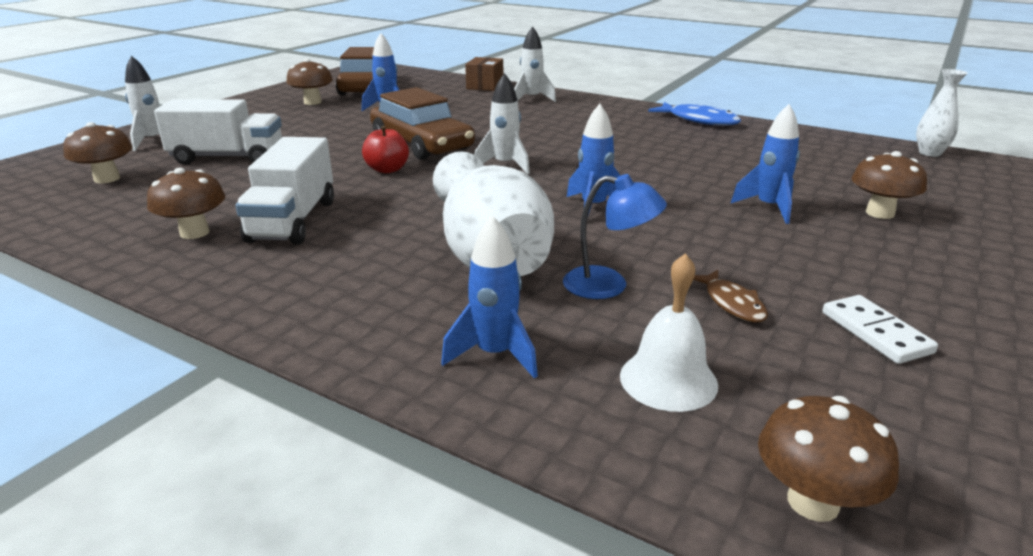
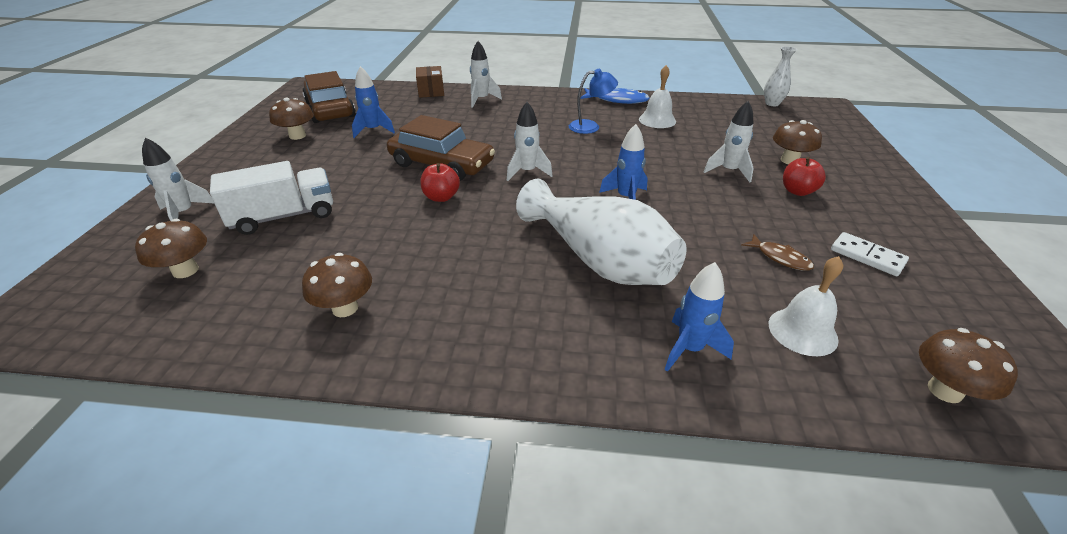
camera: 25 degrees left, 10 degrees up
white truck [235,137,334,245] -> none
blue lamp [563,174,667,299] -> blue lamp moved to [569,69,618,134]
blue rocket [731,104,800,224] -> white rocket [704,101,754,182]
none -> white bell [639,65,676,128]
none -> red apple [783,157,826,196]

